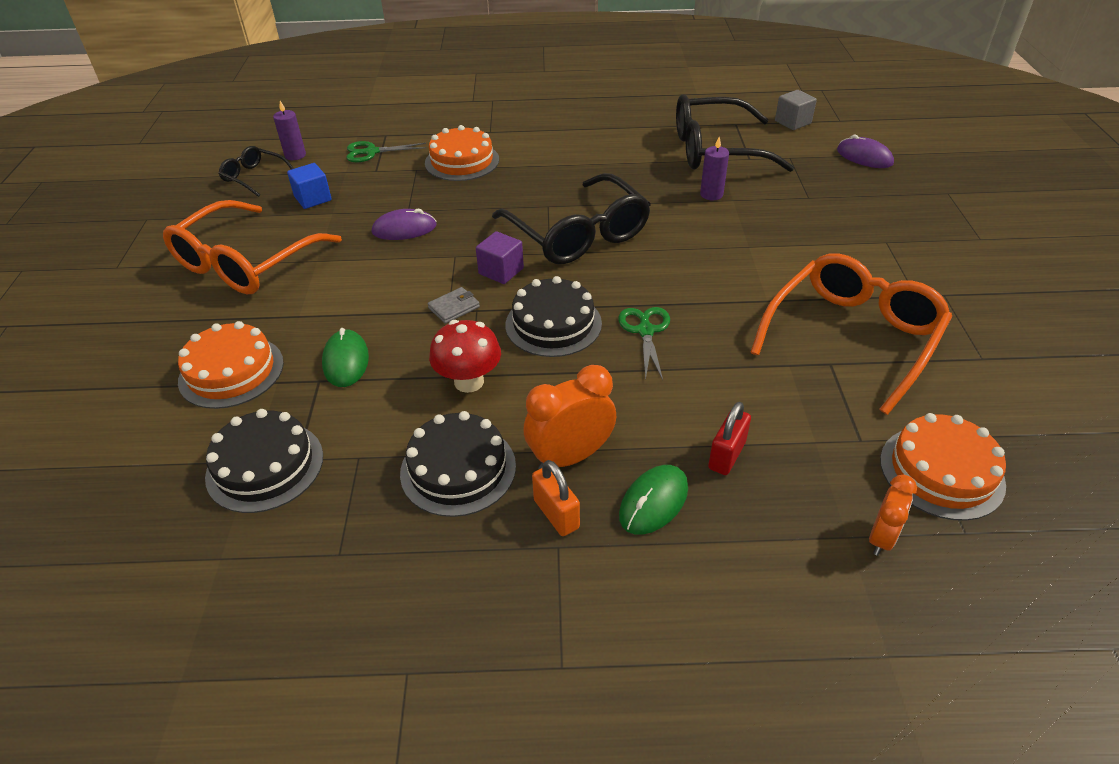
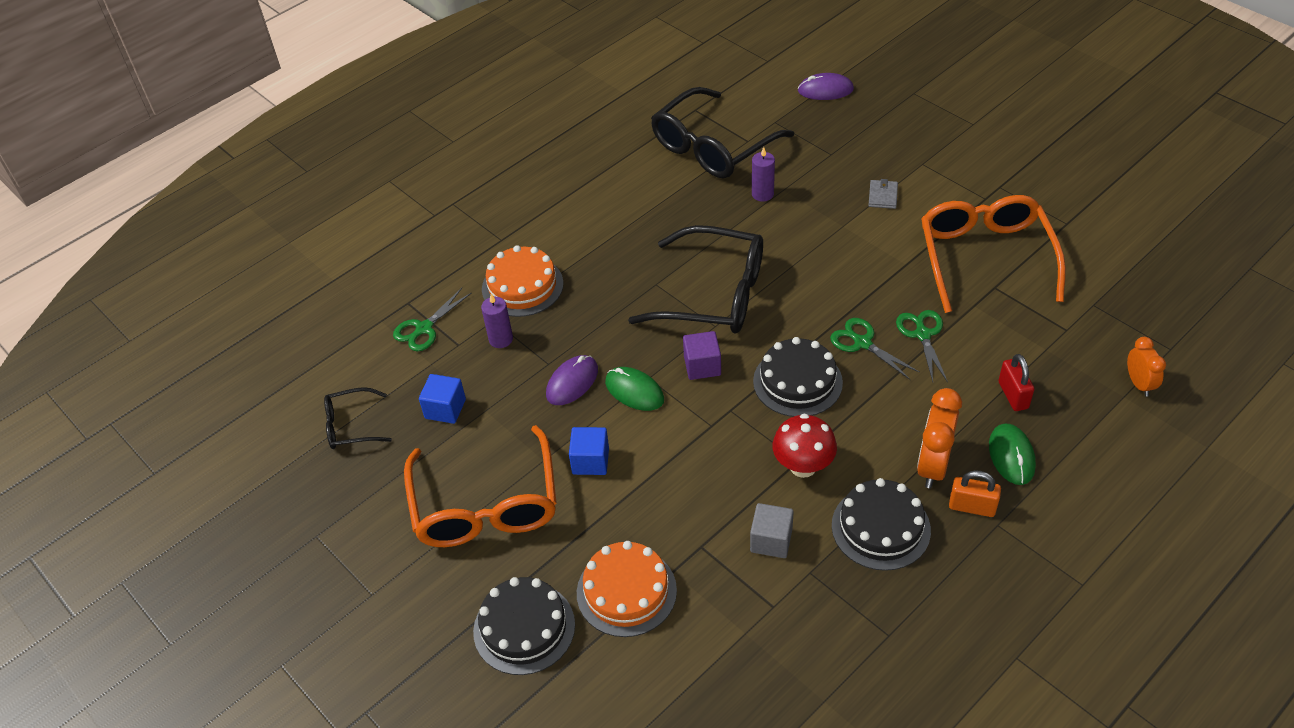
camera: 40 degrees left, 5 degrees up
black cake [205,409,323,513] -> black cake moved to [473,577,575,675]
purple candle [273,101,306,160] -> purple candle moved to [481,294,513,348]
green mouse [322,328,369,387] -> green mouse moved to [605,367,664,411]
grey wallet [428,287,480,324] -> grey wallet moved to [868,179,898,209]
grey cube [775,90,817,130] -> grey cube moved to [750,503,794,558]
orange cake [880,413,1006,521] -> none
none -> blue cube [569,427,609,475]
none -> green scissors [896,310,948,382]

